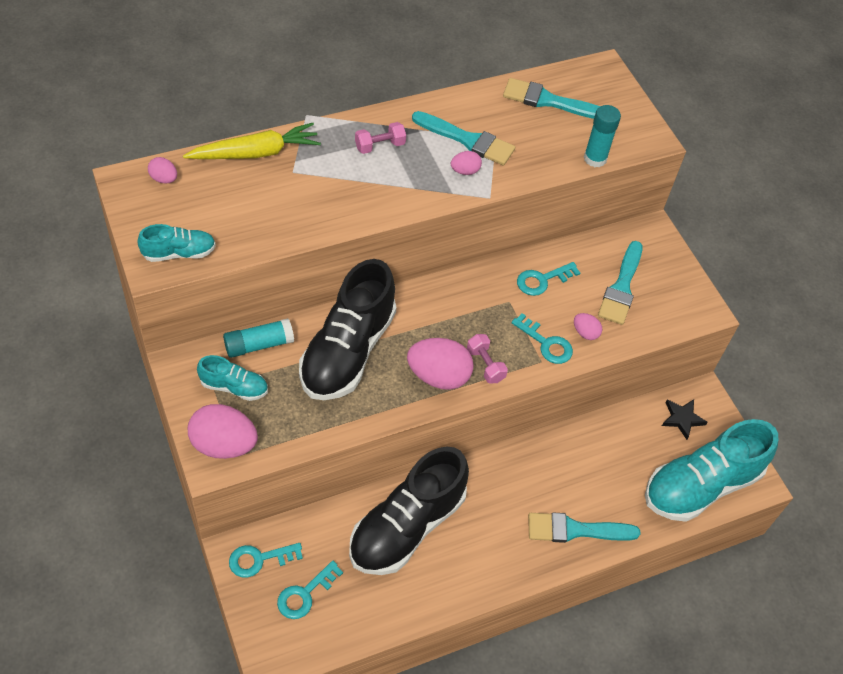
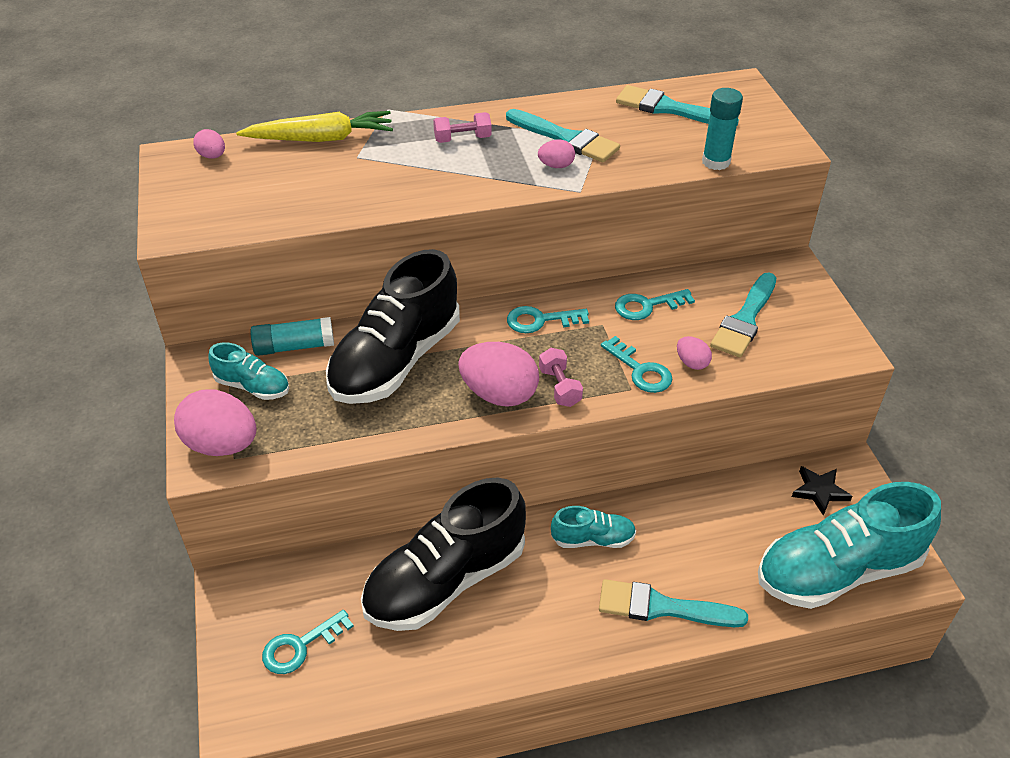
camera: 15 degrees right, 10 degrees down
turquoise shoe [137,224,216,262] -> turquoise shoe moved to [551,506,636,548]
turquoise key [229,543,303,578] -> turquoise key moved to [507,306,589,333]

